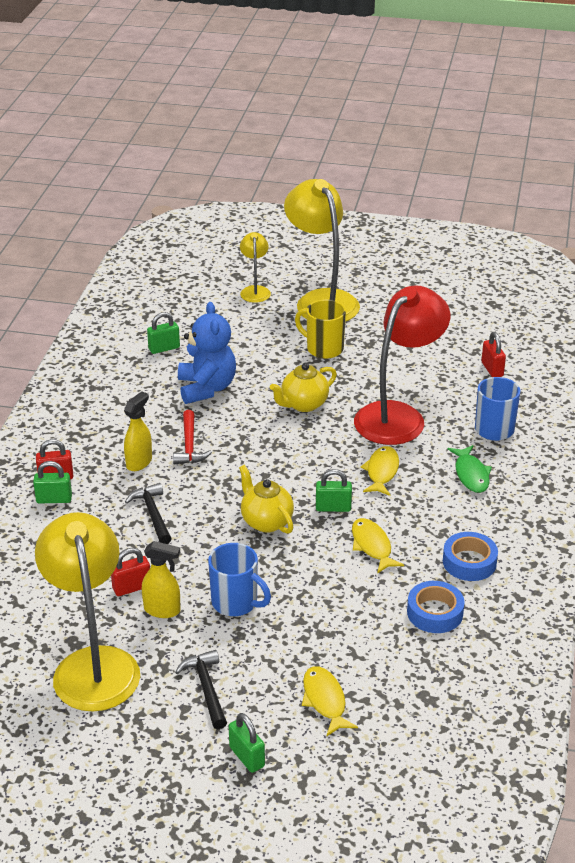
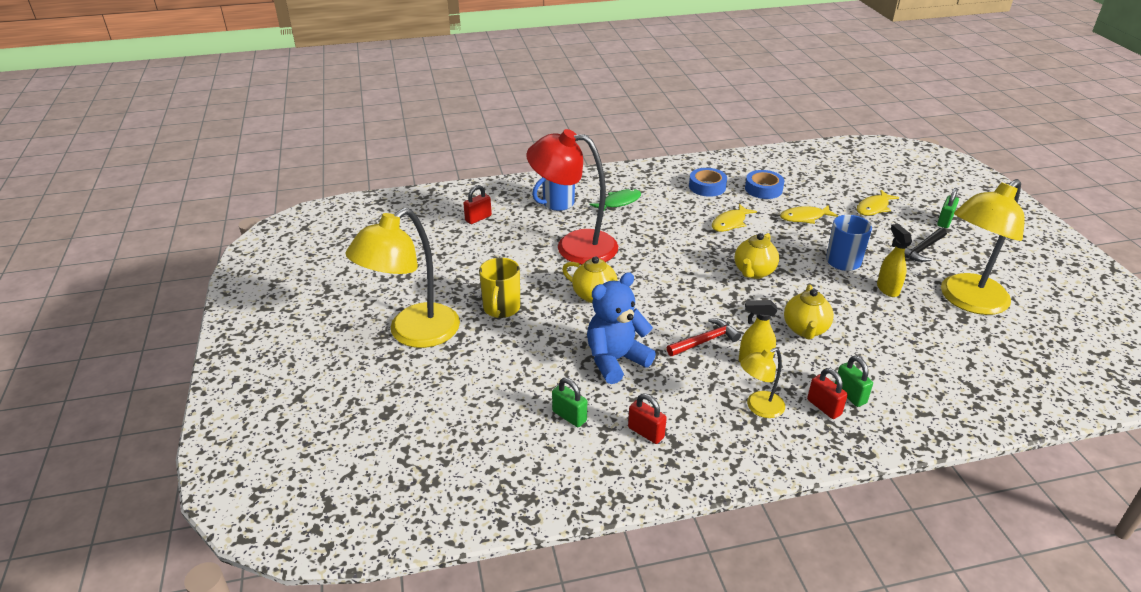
camera: 115 degrees left, 0 degrees up
red padlock [111,548,150,596] -> red padlock moved to [628,394,667,444]
black hammer [125,483,172,544] -> yellow teapot [784,285,834,340]
yellow lamp [240,232,271,303] -> yellow lamp moved to [740,348,785,418]
green padlock [316,469,352,512] -> none
yellow fish [360,446,399,496] -> yellow fish moved to [780,205,838,224]

